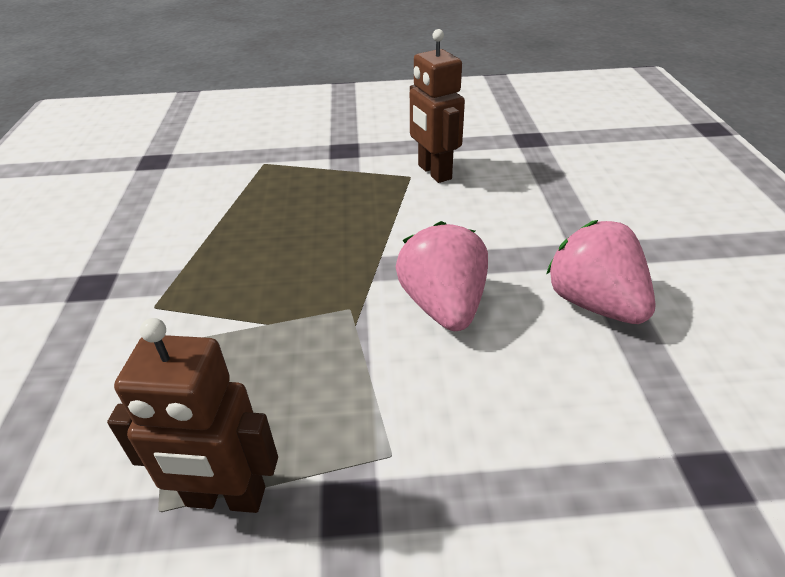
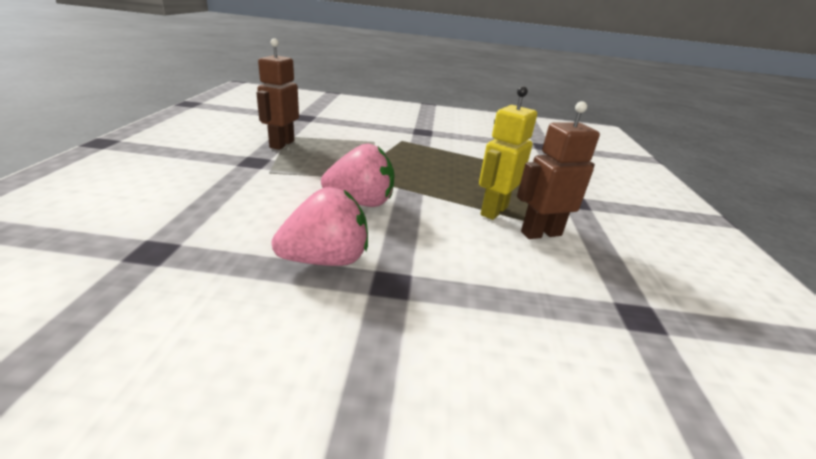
camera: 95 degrees right, 10 degrees down
none -> yellow robot [479,86,537,220]

